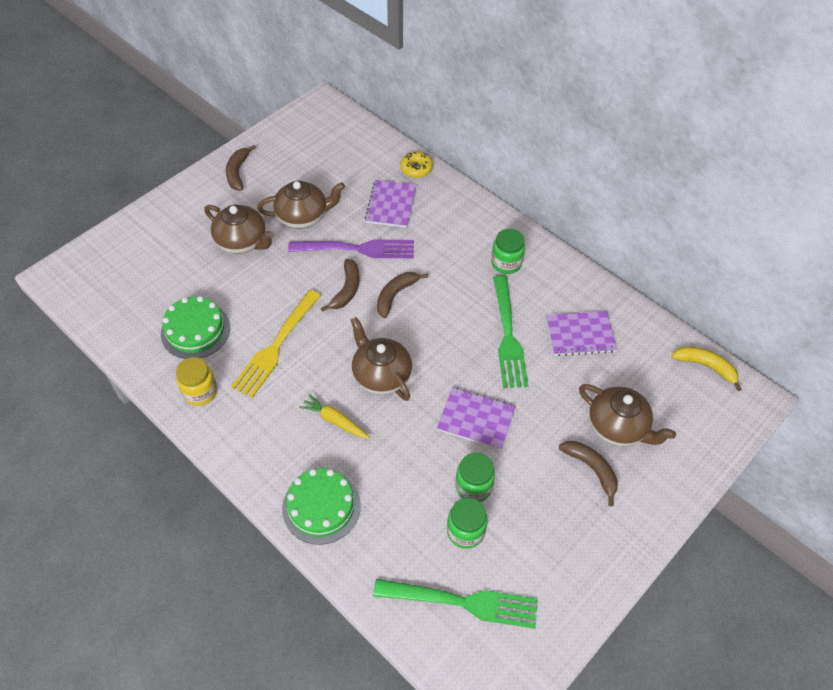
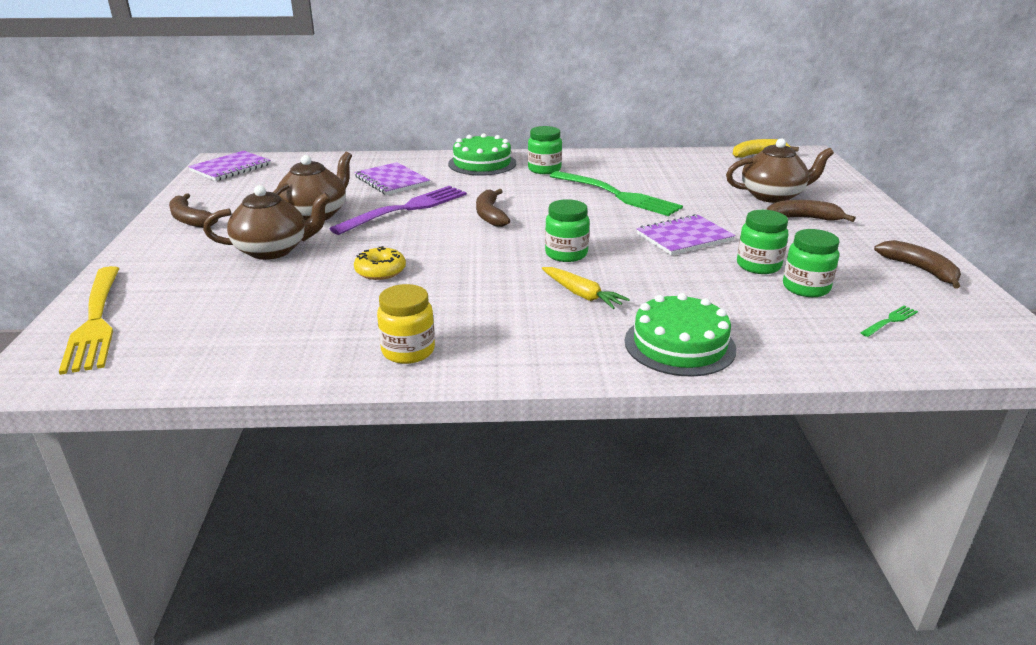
camera: 45 degrees left, 25 degrees down
green cake [161,296,230,359] -> green cake moved to [448,133,516,176]
yellow fork [231,290,321,398] -> yellow fork moved to [59,266,120,375]
yellow carrot [299,394,370,439] -> yellow carrot turned 120 degrees counterclockwise [542,267,630,309]
brown banana [321,259,360,312] -> brown banana moved to [874,240,961,289]
brown teapot [351,317,412,401] -> green jar [545,199,590,262]
green fork [373,579,538,629] -> green fork [860,306,918,337], size x0.42
yellow donut [400,152,433,178] -> yellow donut moved to [354,246,406,280]
purple notebook [546,311,617,356] -> purple notebook moved to [188,151,271,181]

